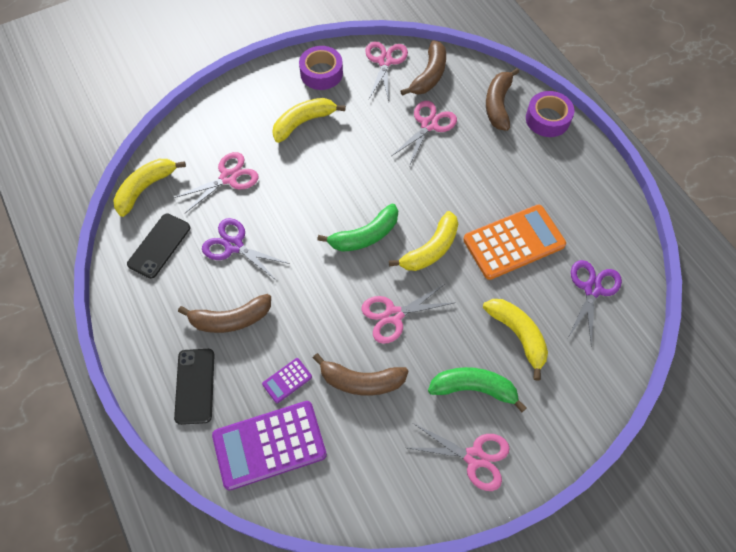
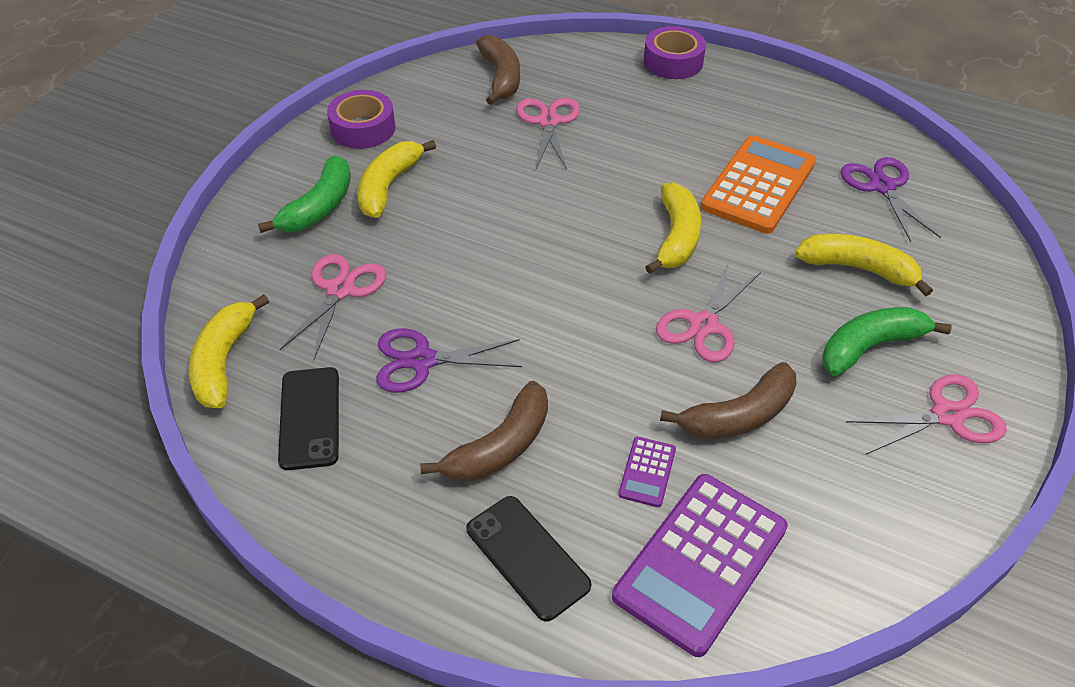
camera: 35 degrees left, 15 degrees down
green banana [317,204,398,252] -> green banana moved to [258,156,351,233]
pink scissors [365,42,408,101] -> none
brown banana [486,68,519,131] -> none

